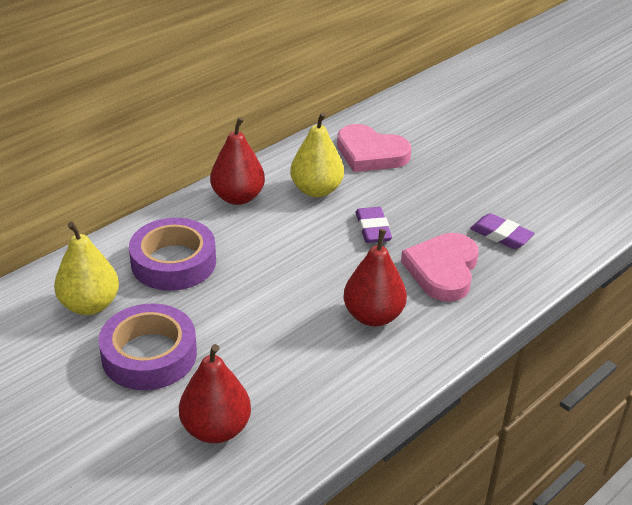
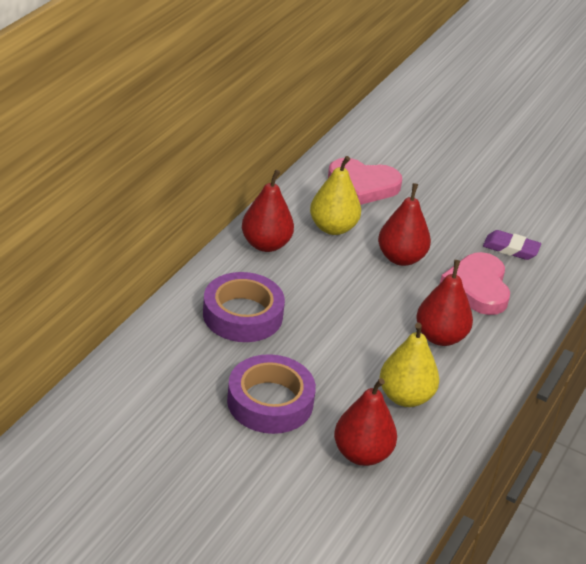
camera: 20 degrees left, 0 degrees up
yellow pear [54,222,119,315] -> yellow pear moved to [380,323,439,407]
purple eraser [355,207,392,243] -> red pear [378,183,431,266]

